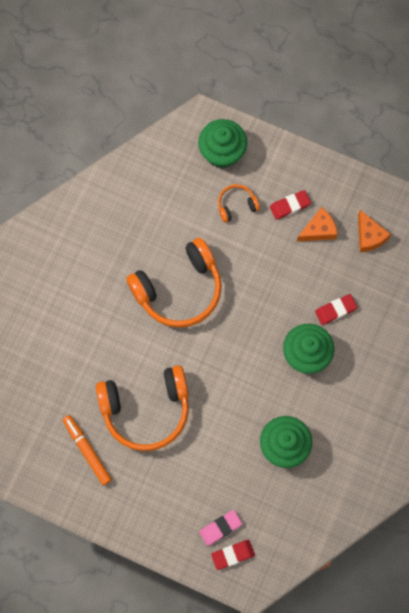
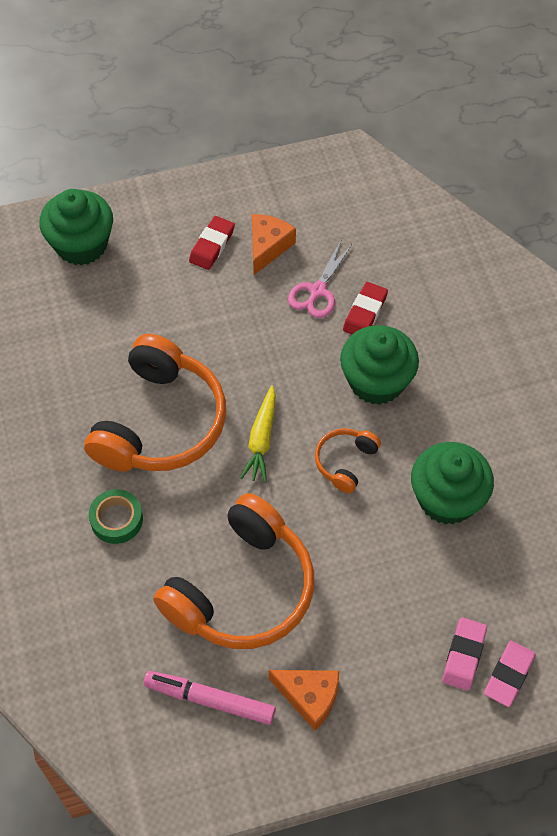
camera: 40 degrees left, 15 degrees down
orange marker [63,415,112,485] -> pink marker [144,671,276,725]
red eraser [211,540,255,570] -> pink eraser [484,641,536,707]
orange headphones [218,184,260,223] -> orange headphones moved to [315,428,381,493]
orange cheese [358,210,391,252] -> orange cheese moved to [269,670,339,731]
none -> green tape [89,489,143,544]
none -> yellow carrot [240,385,276,483]
none -> pink scissors [288,239,353,318]

